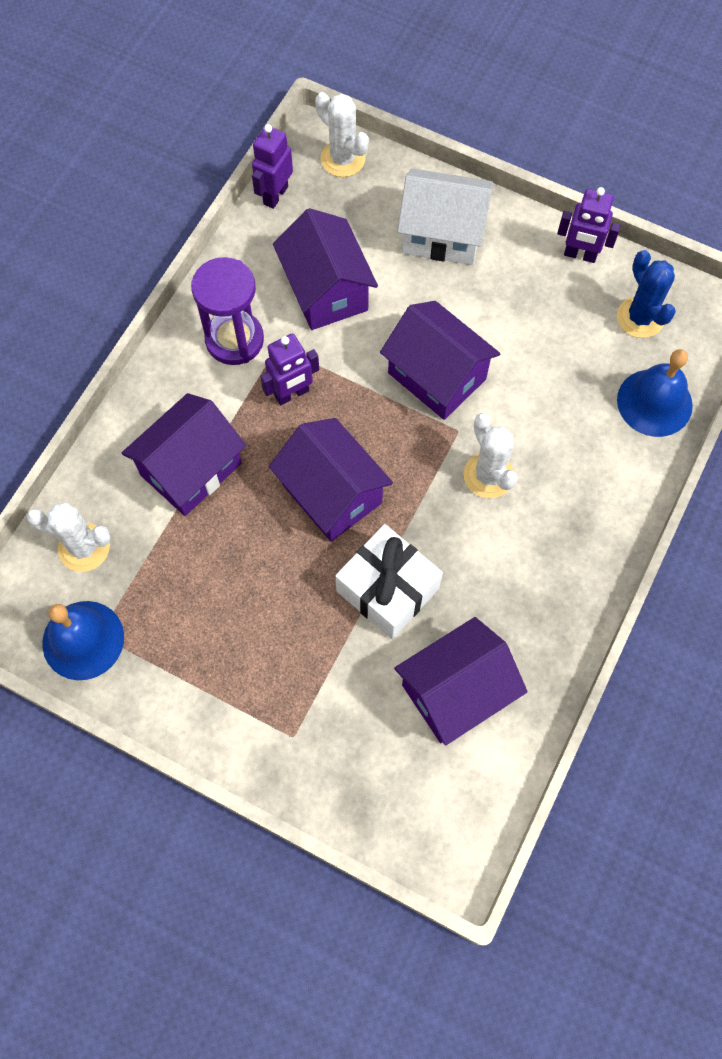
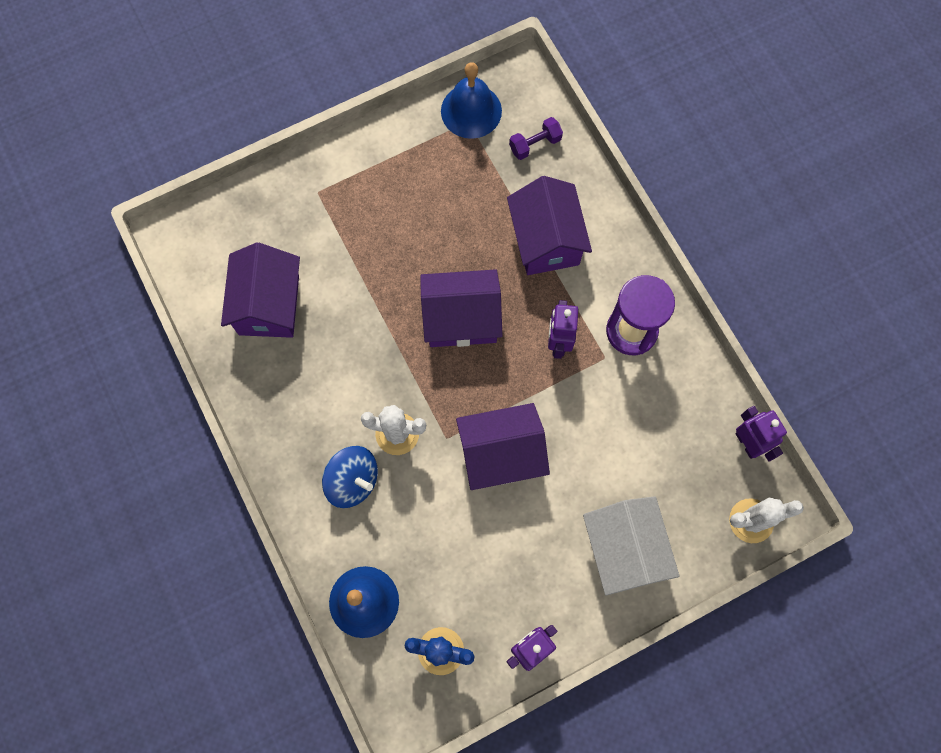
camera: 125 degrees right, 5 degrees up
white cactus [27,502,111,572] -> purple dumbbell [509,117,563,160]
purple house [273,208,378,330] -> none
white gift [335,524,443,639] -> none
white house [397,168,493,265] -> white house turned 60 degrees counterclockwise [583,496,679,596]
none -> blue spinning top [322,446,378,508]

